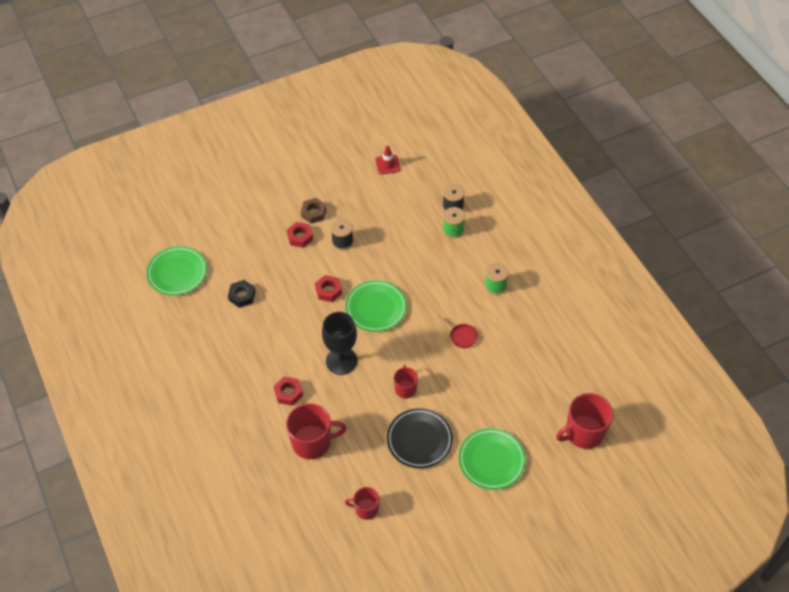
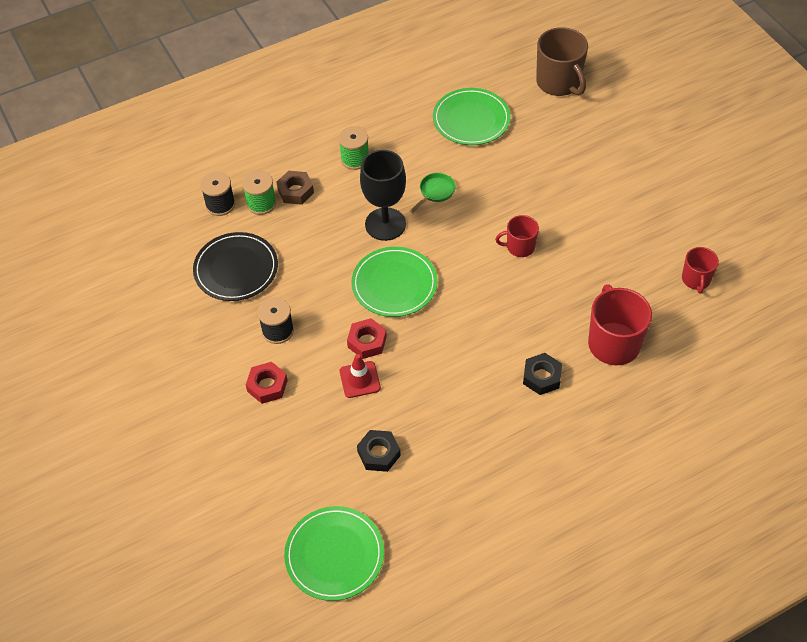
camera: 90 degrees left, 0 degrees up
red nut [274,376,303,406] -> black nut [523,353,562,395]
brown nut [301,198,326,224] -> brown nut moved to [276,171,314,205]
black goblet [322,312,357,375] -> black goblet moved to [360,150,406,241]
red traffic cone [375,145,400,175] -> red traffic cone moved to [340,354,381,398]
black plate [387,408,453,469] -> black plate moved to [193,232,278,301]
red pan [437,315,478,348] -> green pan [409,173,456,213]
green plate [459,428,526,490] -> green plate moved to [433,88,511,145]
red mug [556,393,613,449] -> brown mug [536,27,588,96]

